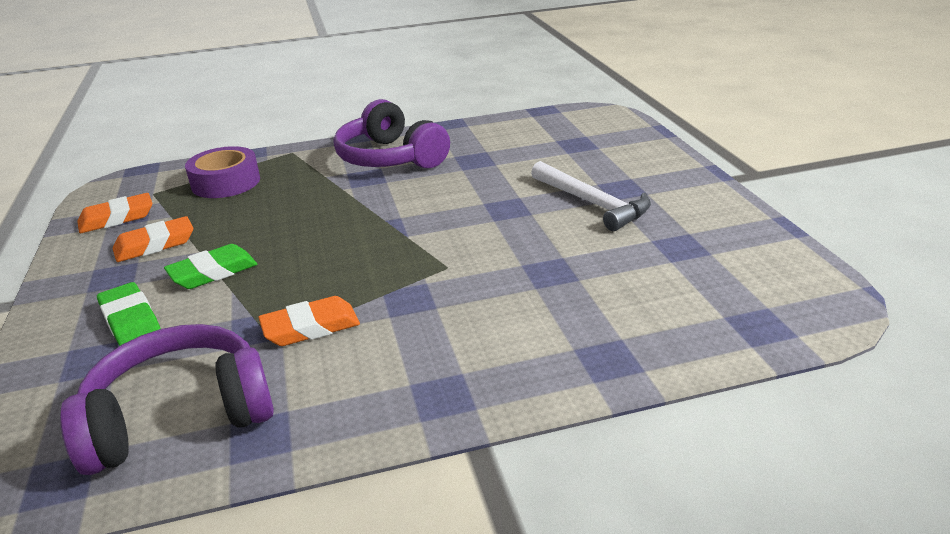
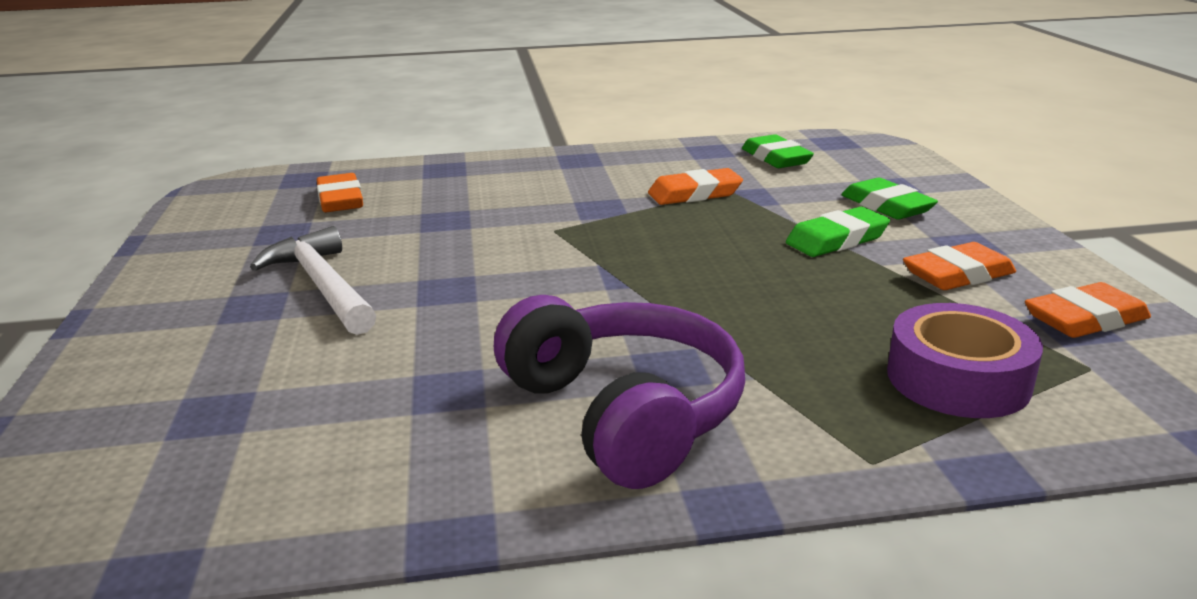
camera: 175 degrees left, 5 degrees down
purple headphones [60,324,274,475] -> green eraser [742,134,814,168]
none -> orange eraser [317,173,363,212]

